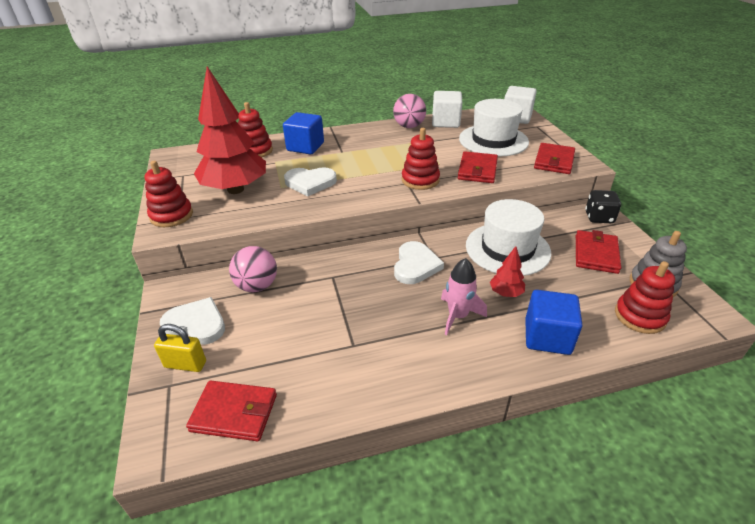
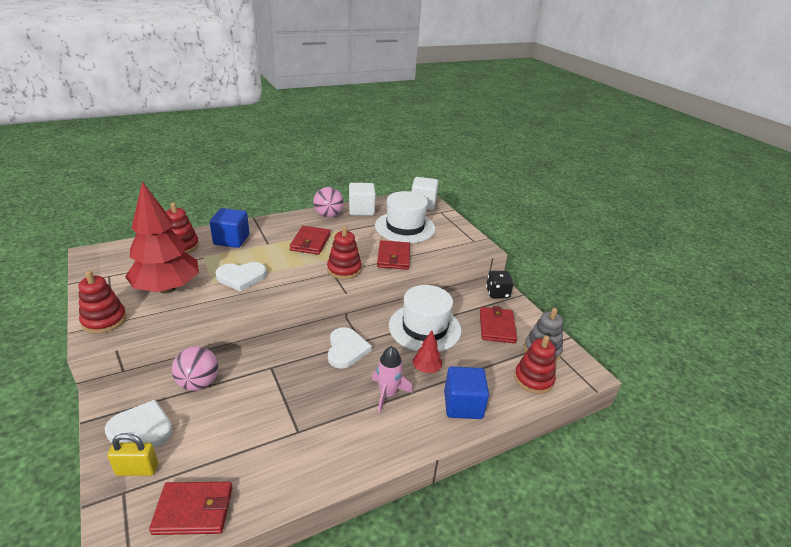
camera: 15 degrees left, 5 degrees down
red wallet [534,143,575,174] -> red wallet moved to [290,226,331,255]

